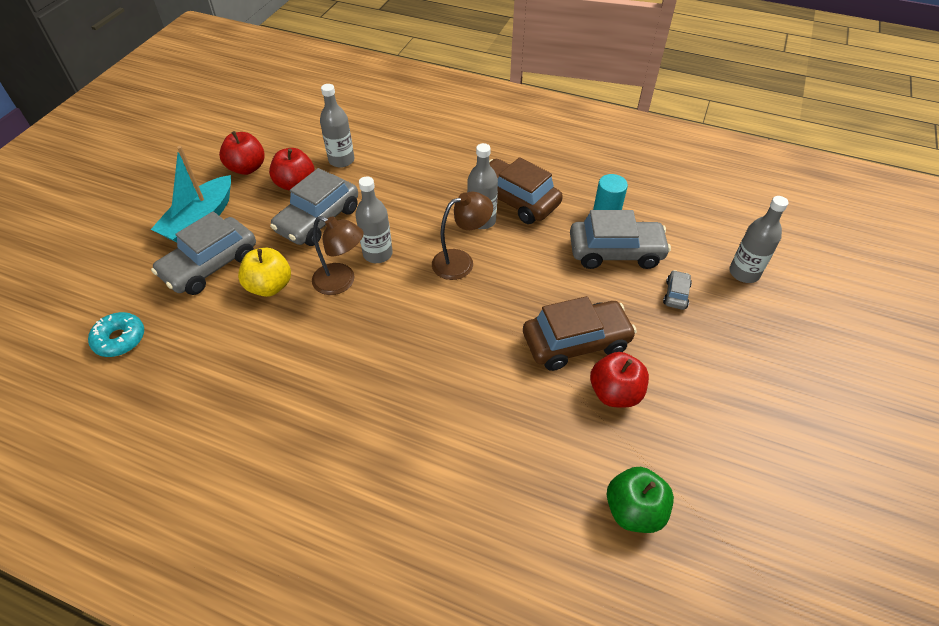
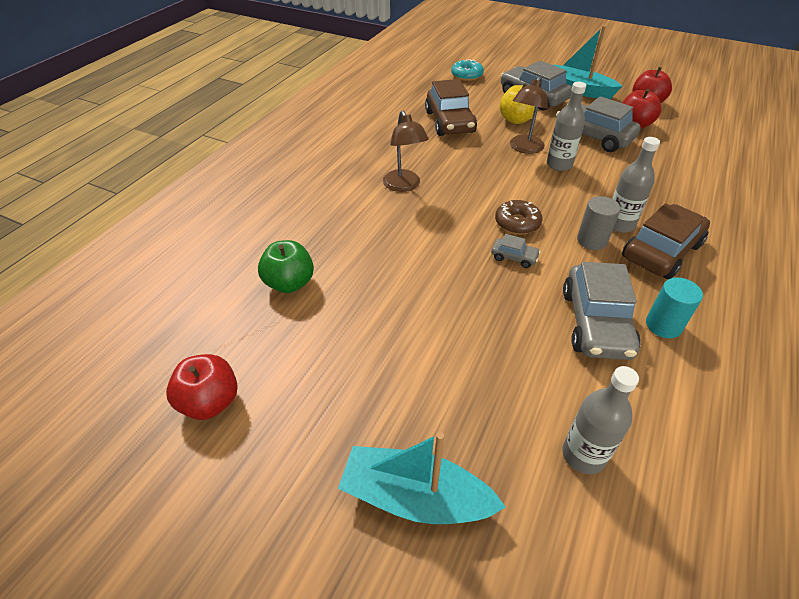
camera: 95 degrees right, 5 degrees down
grey bottle [320,84,355,168] -> none
brown lamp [432,192,493,280] -> brown lamp moved to [383,110,429,192]
brown car [523,296,637,371] -> brown car moved to [425,79,477,136]
red apple [590,352,649,407] -> red apple moved to [166,354,238,420]
grey car [663,270,692,310] -> grey car moved to [491,234,541,268]
none -> turquoise boat [338,432,506,524]
none -> brown donut [495,200,543,235]
none -> grey cylinder [577,196,620,250]

